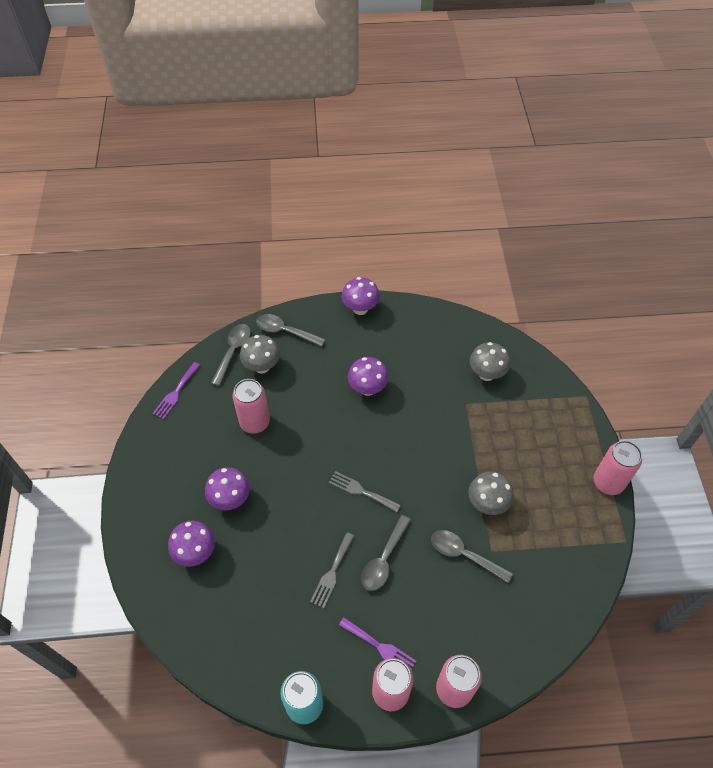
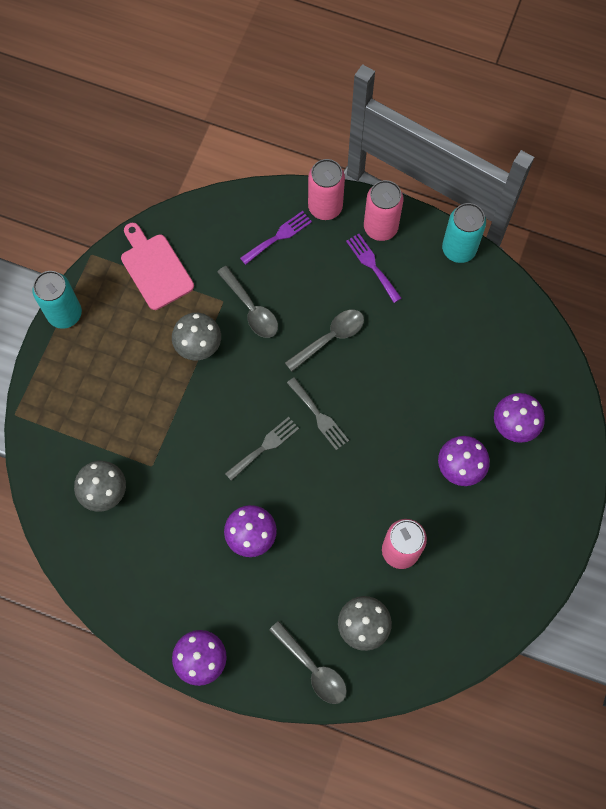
camera: 155 degrees left, 15 degrees up
purple fork [153,362,200,419] -> purple fork moved to [240,211,312,265]
grey spoon [211,324,251,386] -> none
grey fork [310,532,354,608] -> grey fork moved to [225,417,299,481]
pink can [594,440,642,495] -> turquoise can [32,271,82,329]
none -> pink cutting board [121,223,194,310]

